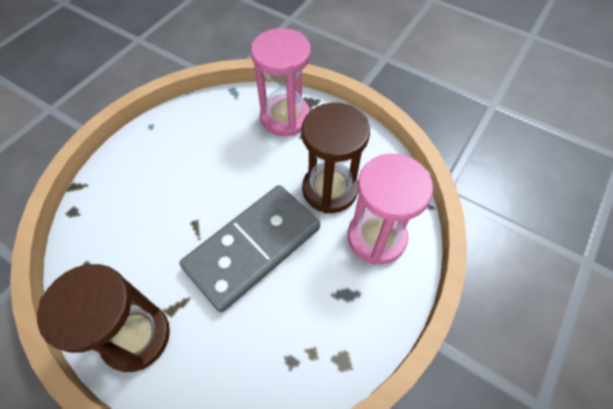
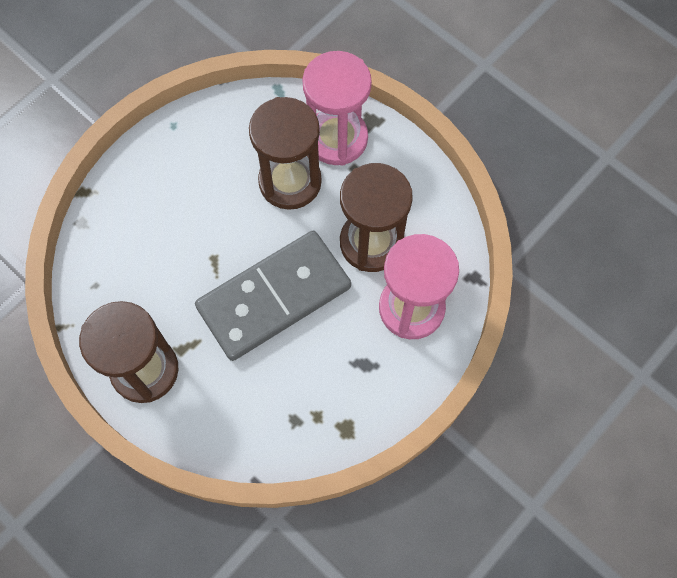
camera: 10 degrees right, 10 degrees up
none -> brown hourglass [249,97,322,210]

